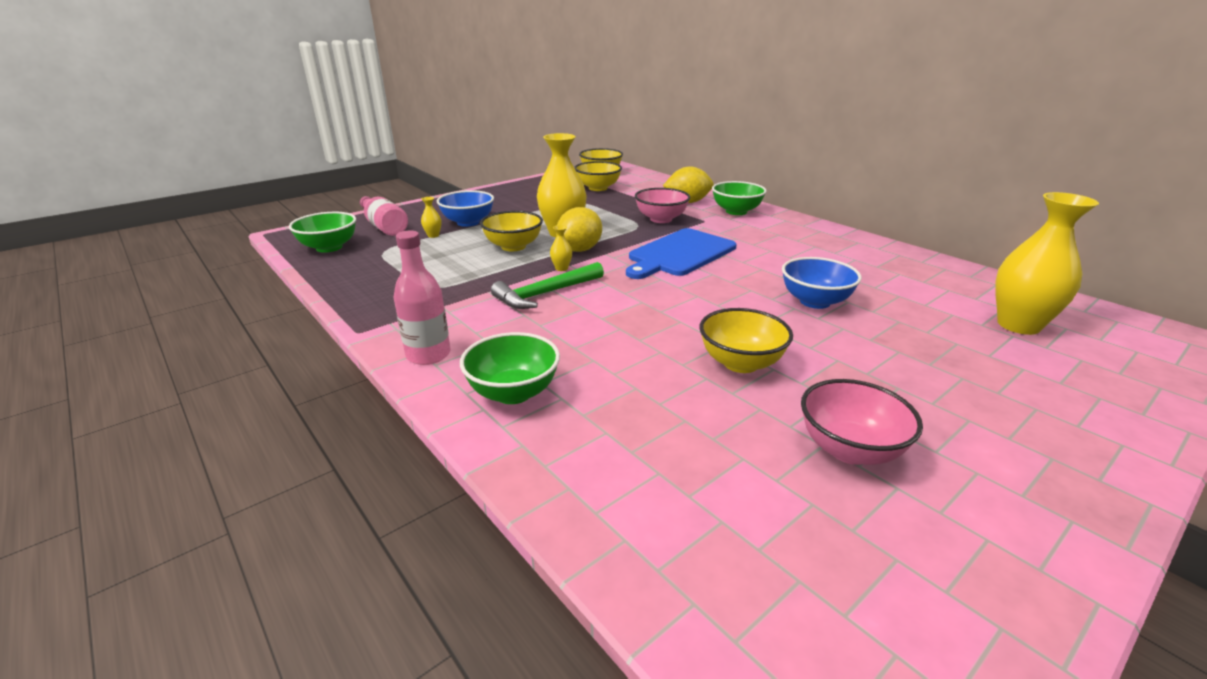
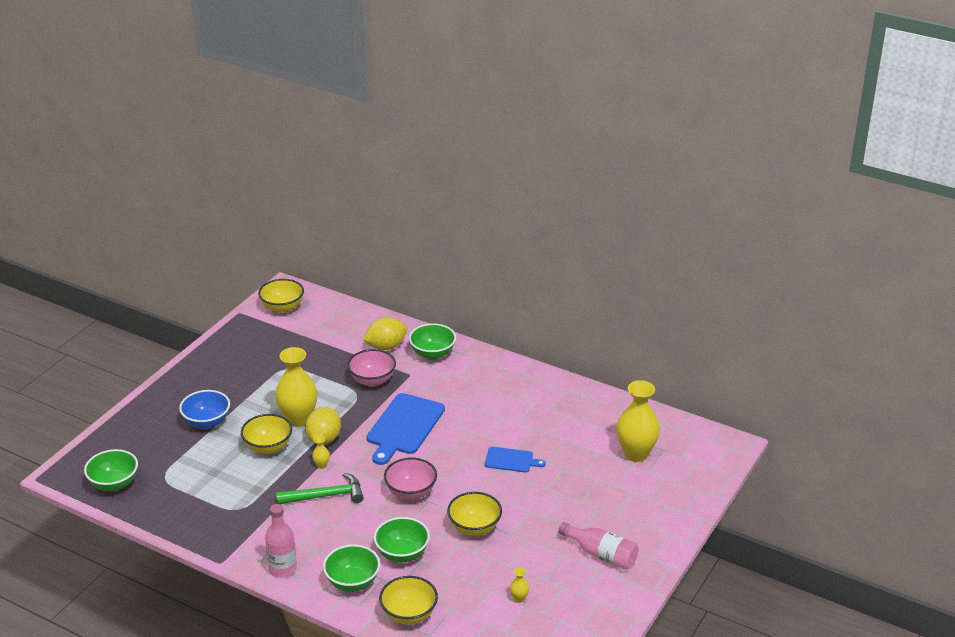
camera: 20 degrees left, 5 degrees up
pink bottle [360,196,408,236] -> pink bottle moved to [558,522,639,570]
yellow vase [421,197,442,238] -> yellow vase moved to [510,568,529,603]
green hammer [491,262,604,309] -> green hammer turned 135 degrees counterclockwise [276,473,364,504]
yellow bowl [574,161,622,191] -> yellow bowl moved to [379,576,438,625]
blue bowl [782,257,862,309] -> blue cutting board [485,447,546,472]
pink bowl [801,379,923,465] -> pink bowl moved to [384,458,437,500]
none -> green bowl [374,517,430,563]

